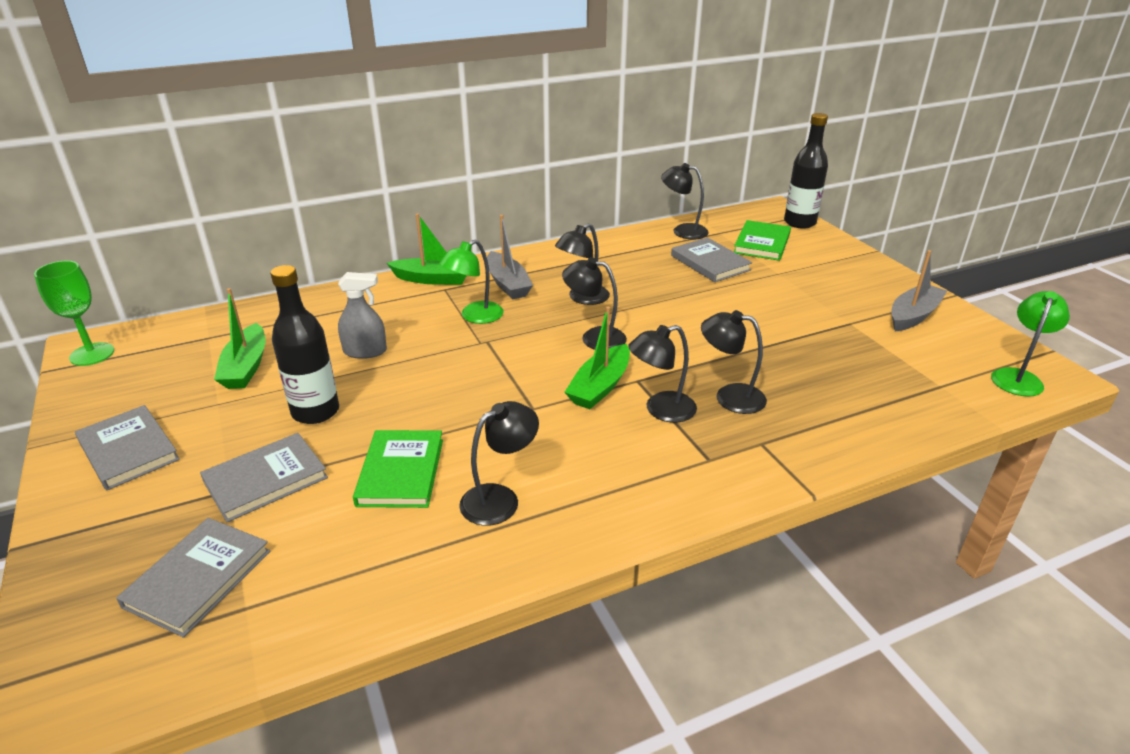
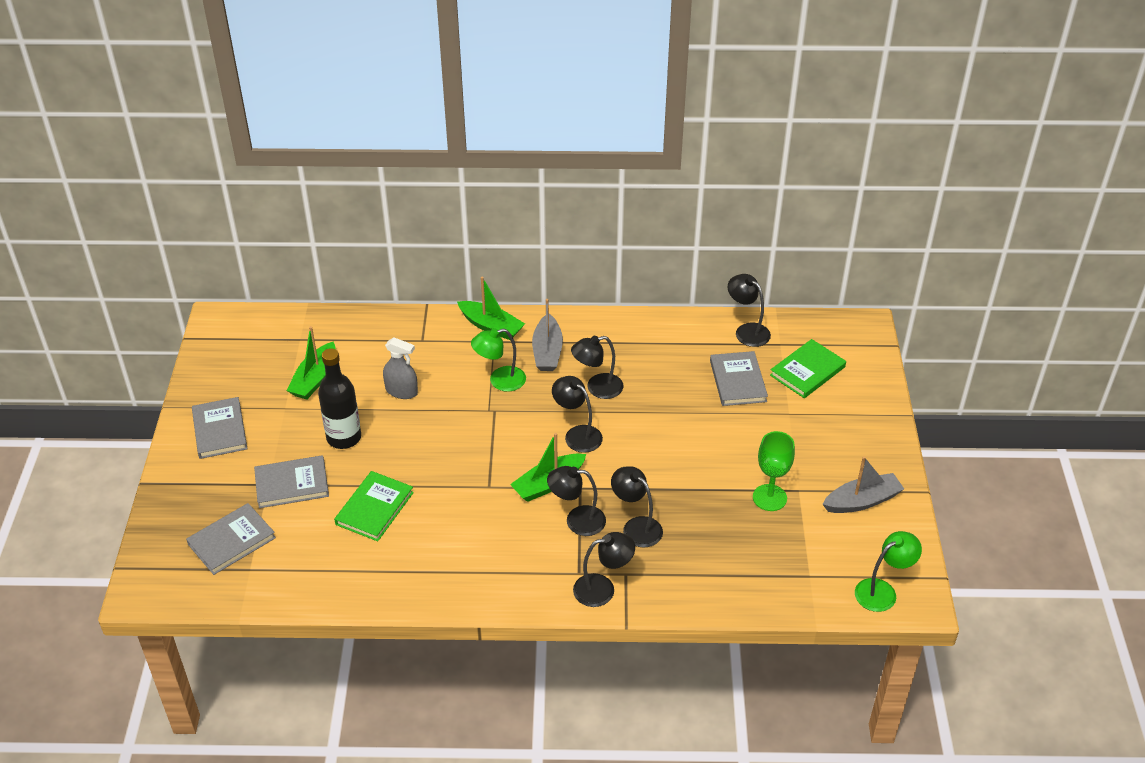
camera: 25 degrees right, 10 degrees up
green goblet [34,261,114,366] -> green goblet moved to [753,431,795,511]
black lamp [459,401,539,526] -> black lamp moved to [573,532,635,607]
black bottle [784,113,828,229] -> none

